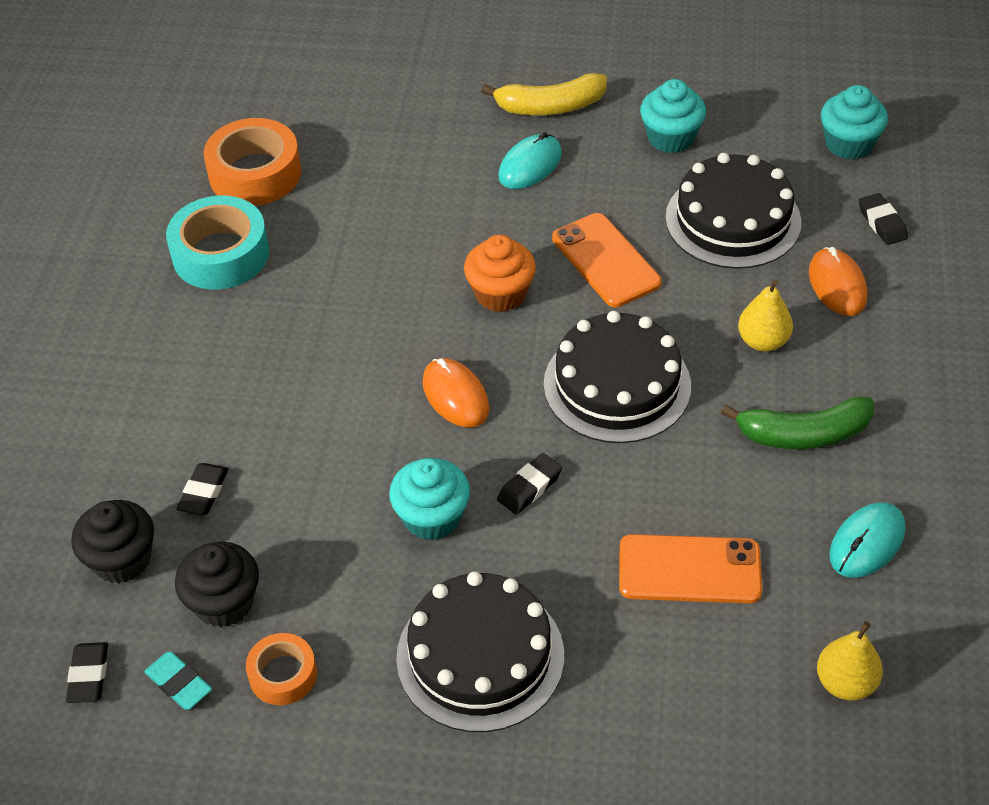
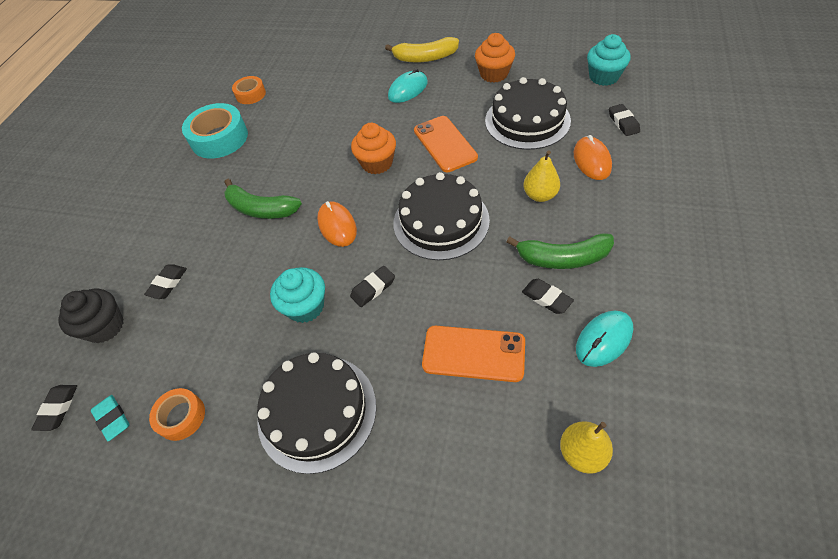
camera: 10 degrees right, 5 degrees up
black cupcake [175,542,259,627] -> none
orange tape [203,118,301,206] -> orange tape [232,76,266,104], size x0.56
turquoise cupcake [640,79,706,153] -> orange cupcake [475,33,515,83]
none -> green banana [224,179,302,219]
none -> black eraser [522,279,574,314]

